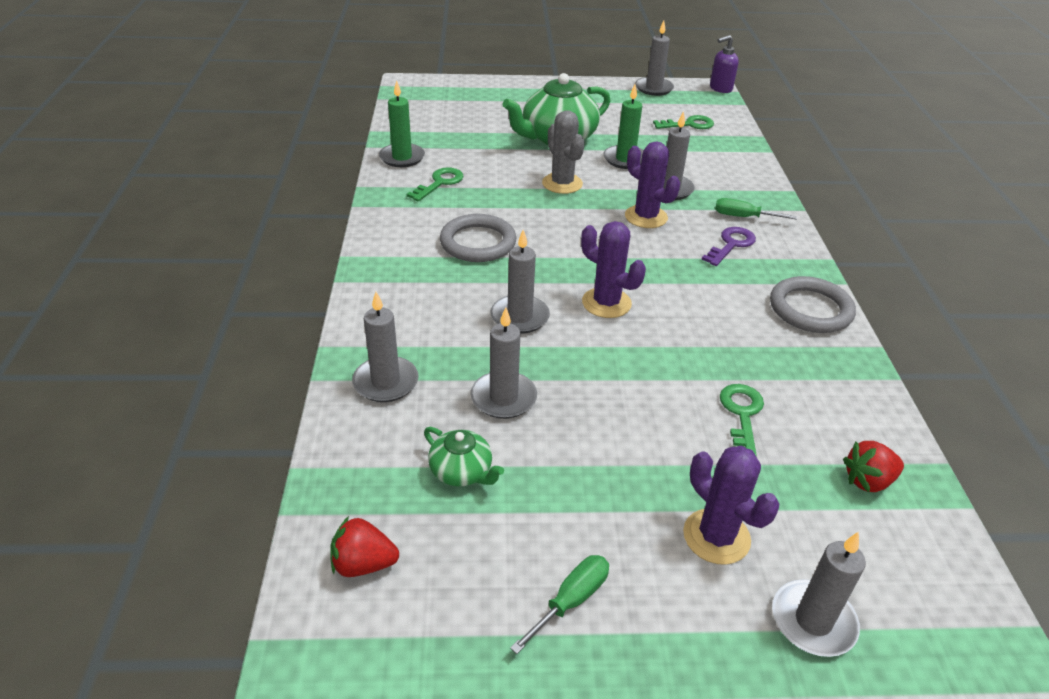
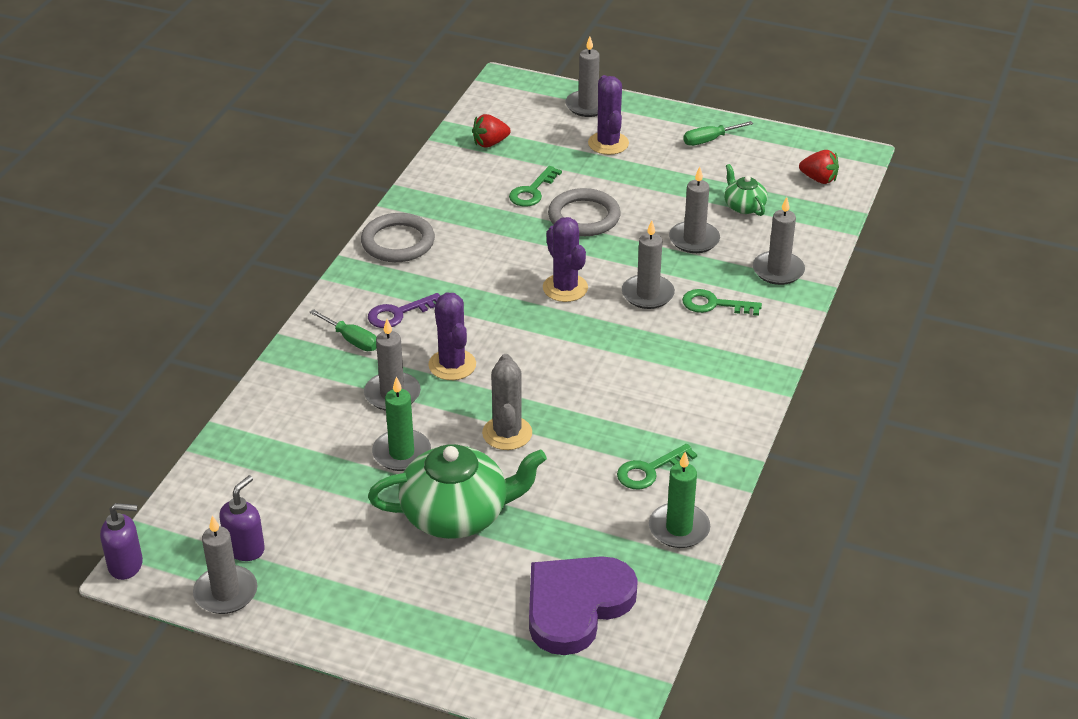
camera: 155 degrees left, 0 degrees up
grey ring [440,214,516,262] -> grey ring moved to [548,188,621,236]
green key [653,115,714,129] -> green key moved to [682,289,762,316]
red strawberry [843,441,904,492] -> red strawberry turned 150 degrees clockwise [472,114,511,148]
none -> purple soap dispenser [219,475,265,561]
none -> purple heart [529,556,638,655]

